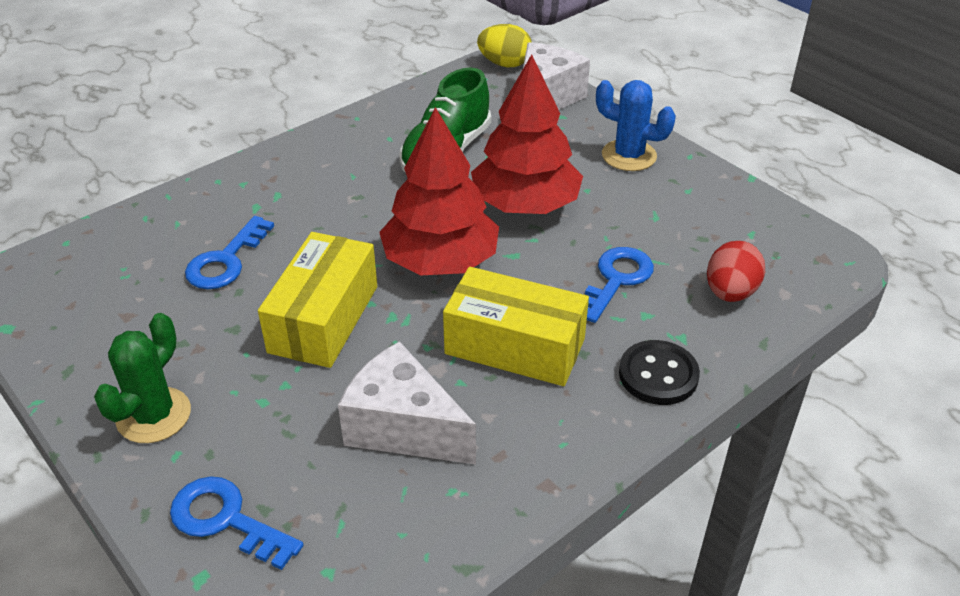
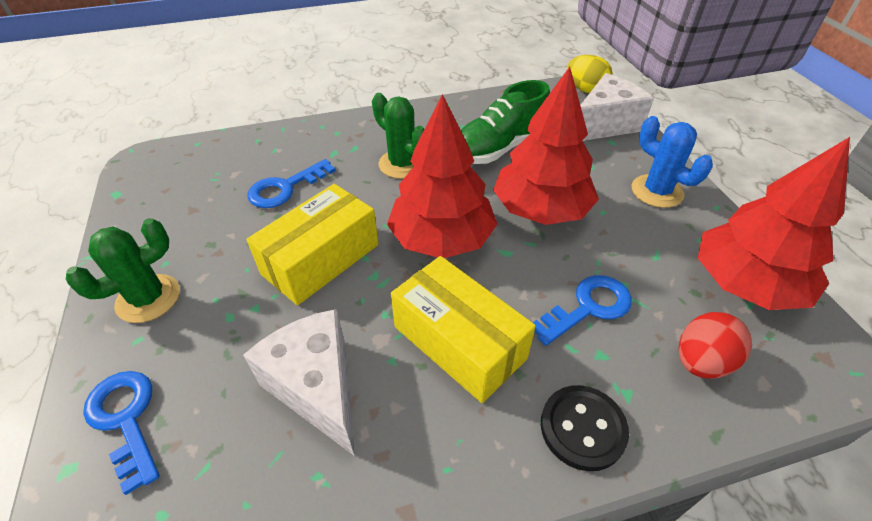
camera: 25 degrees right, 5 degrees up
none -> green cactus [372,93,424,179]
none -> red tree [698,137,850,310]

